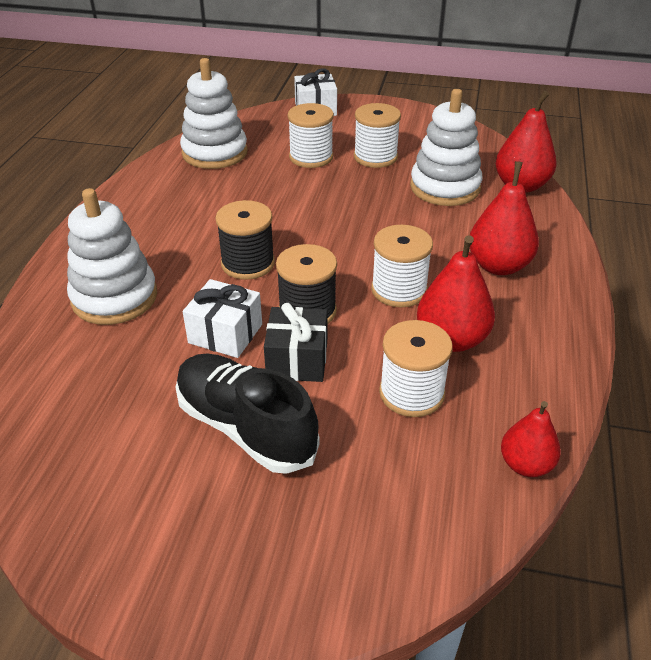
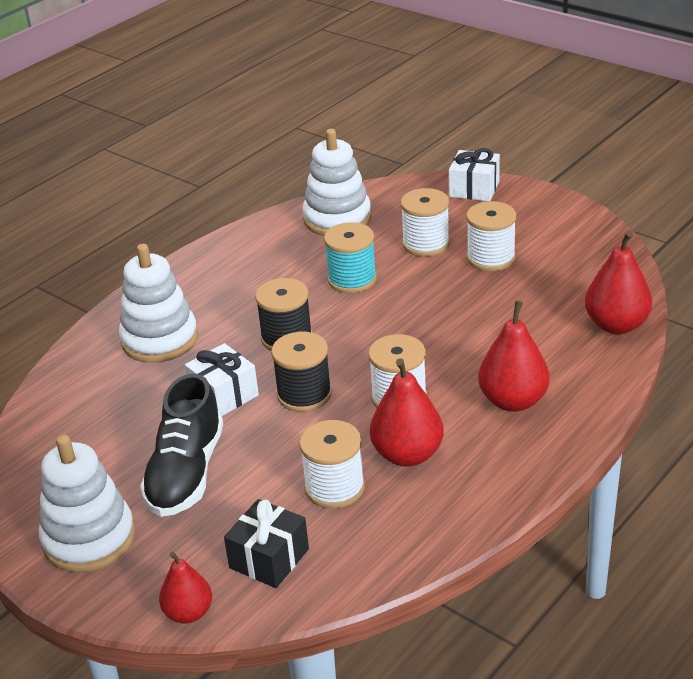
camera: 30 degrees right, 5 degrees down
black shoe [175,354,319,474] -> black shoe turned 150 degrees counterclockwise [140,373,223,517]
black gift [264,303,327,382] -> black gift moved to [224,499,309,588]
white stacking toy [410,89,482,206] -> white stacking toy moved to [39,435,135,572]
red pear [501,401,561,477] -> red pear moved to [159,552,212,623]
none -> turquoise spool [324,222,377,293]

